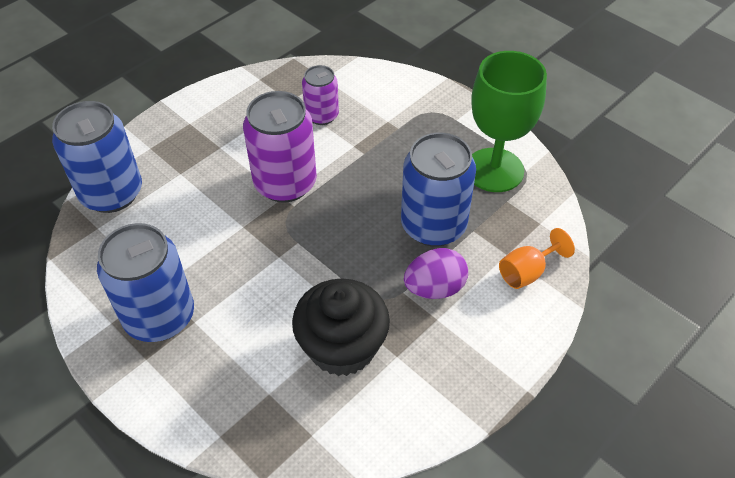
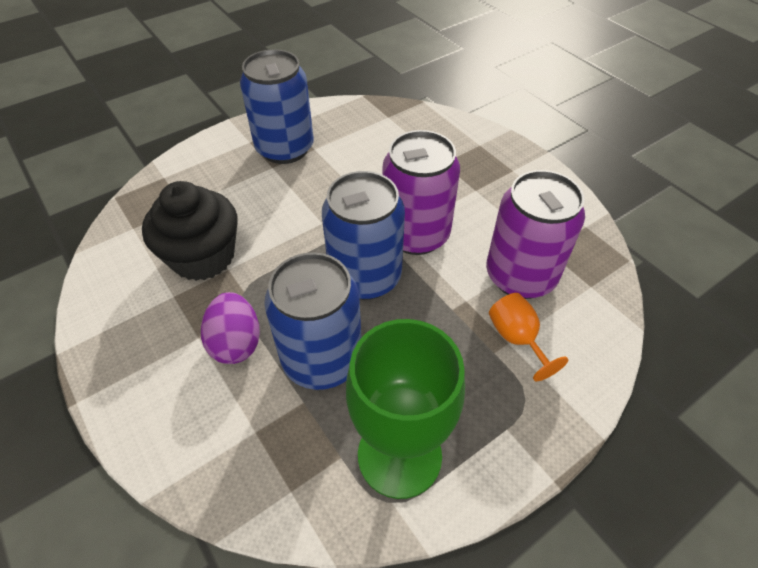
camera: 100 degrees right, 0 degrees up
blue can [52,101,142,213] -> blue can moved to [322,171,405,300]
purple can [302,65,339,125] -> purple can [486,170,585,299], size x1.73
orange goblet [499,228,575,289] -> orange goblet moved to [489,293,568,381]

